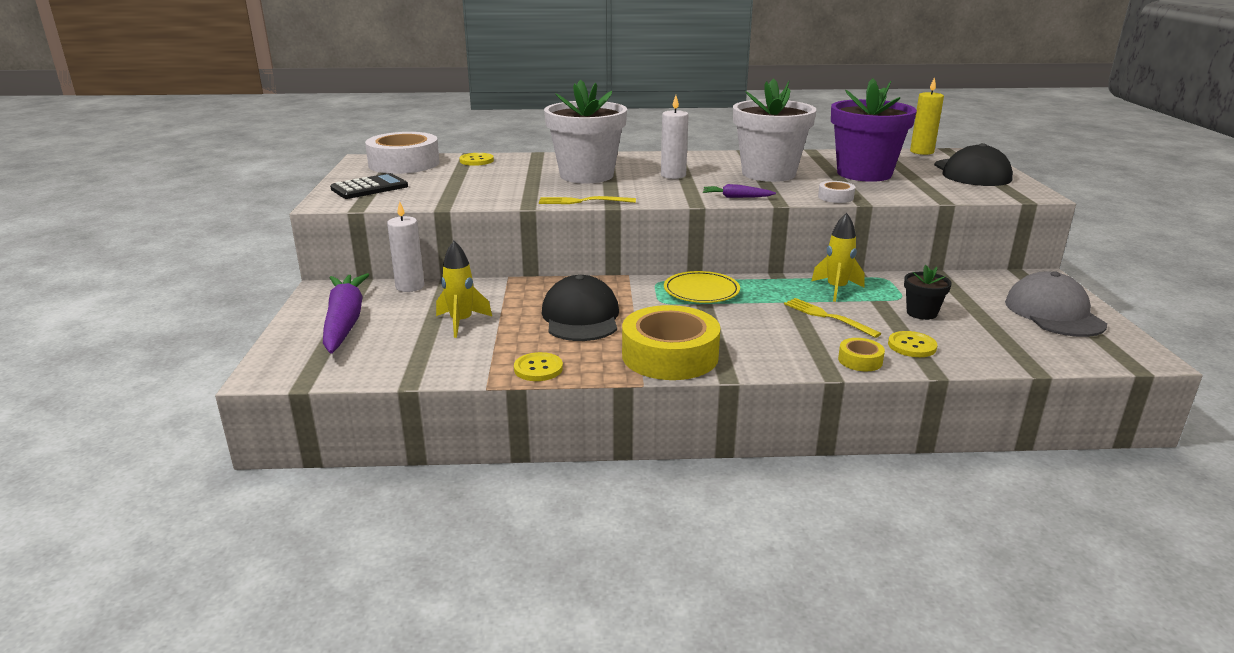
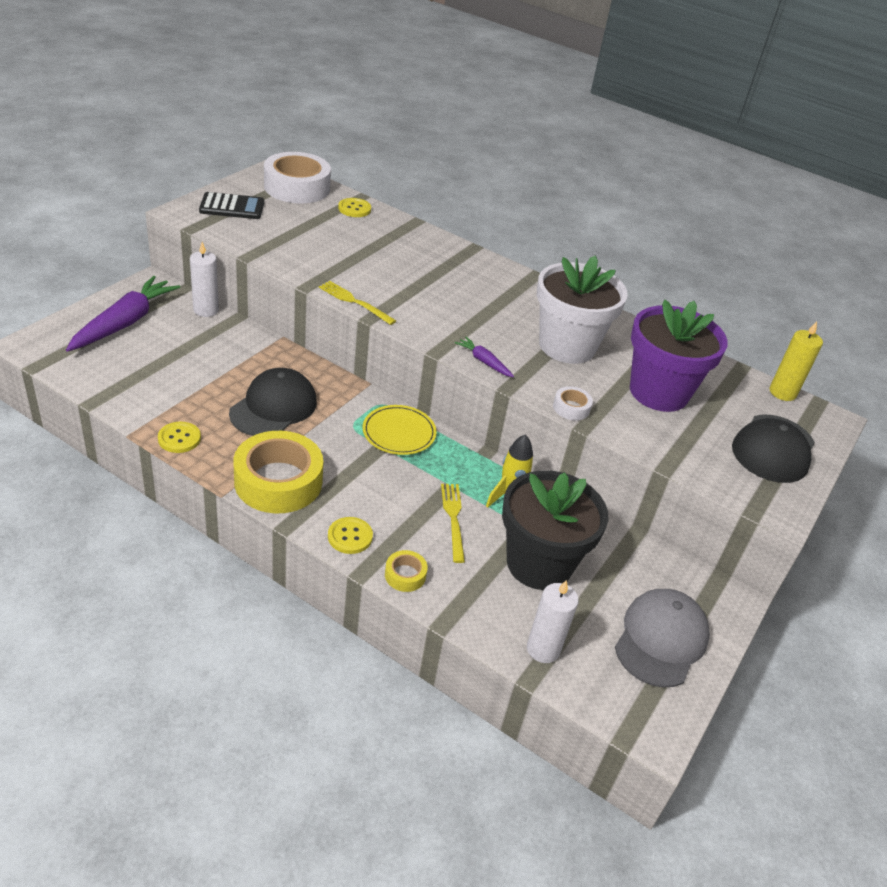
camera: 30 degrees right, 15 degrees up
yellow rocket [436,241,492,338] -> none
white flower pot [544,79,627,183] -> none
white candle [661,95,688,179] -> white candle moved to [527,580,579,663]
yellow button [888,331,938,357] -> yellow button moved to [328,517,373,554]
black flower pot [904,265,952,320] -> black flower pot [502,470,608,590], size x2.19

